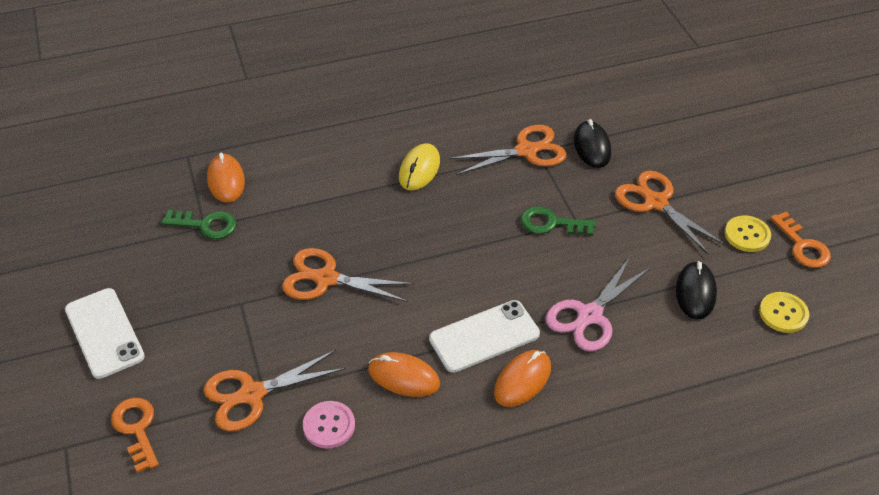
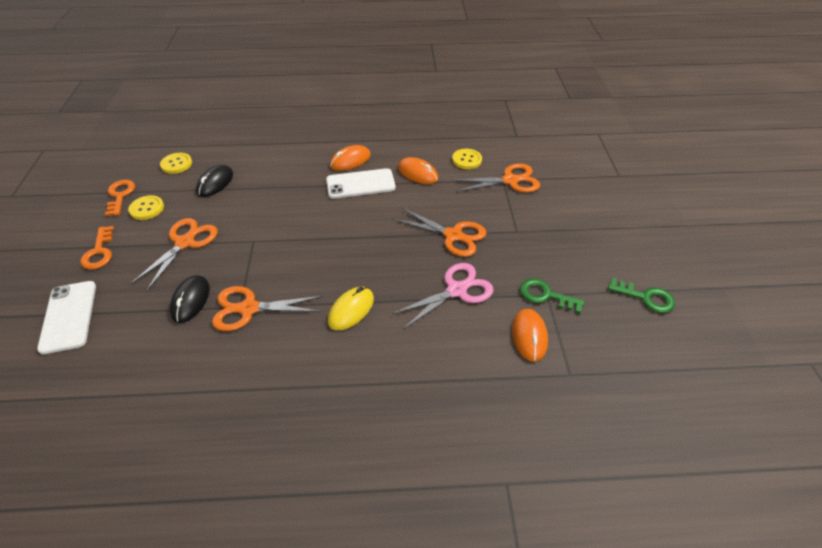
camera: 165 degrees left, 0 degrees up
white phone [65,288,145,379] -> white phone moved to [37,281,96,354]
orange key [111,398,159,473] -> orange key moved to [80,226,114,270]
pink button [303,401,355,449] -> yellow button [452,149,482,169]
green key [521,206,596,236] -> green key moved to [608,278,675,313]
pink scissors [546,257,651,351] -> pink scissors moved to [392,263,494,329]
orange scissors [615,171,726,255] -> orange scissors turned 135 degrees counterclockwise [130,218,218,291]

